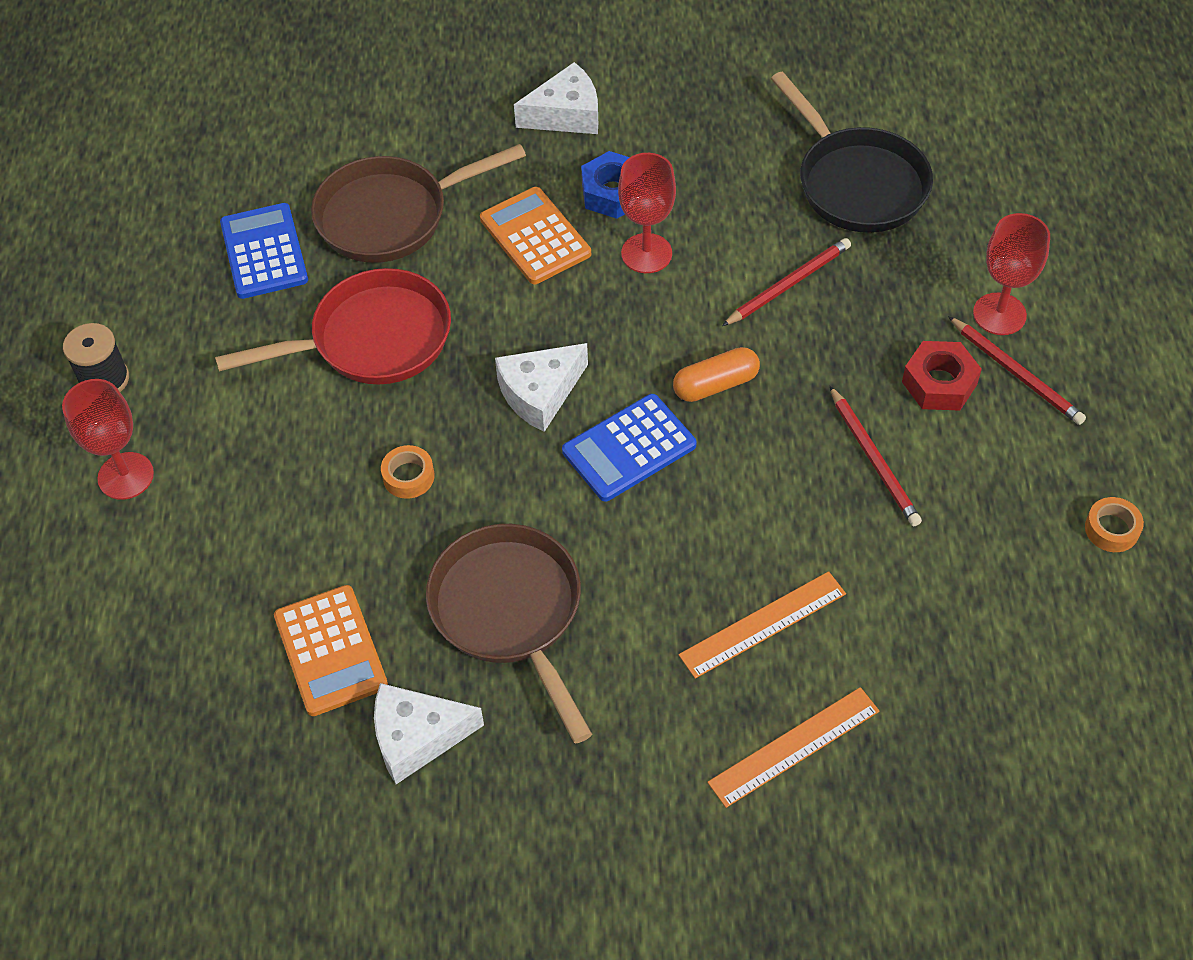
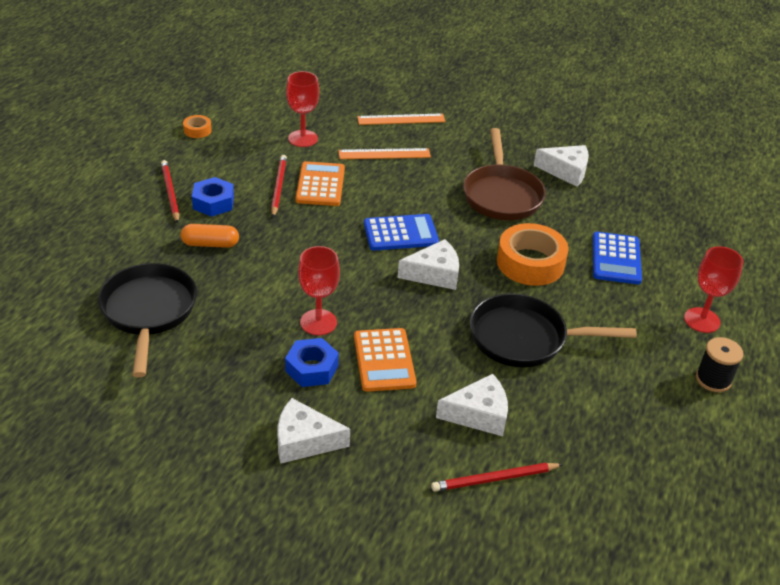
camera: 160 degrees left, 15 degrees down
red pan [215,268,451,384] -> black pan [470,294,637,368]
blue calculator [220,203,308,299] -> blue calculator moved to [593,232,642,284]
orange calculator [274,585,388,716] -> orange calculator moved to [295,161,345,206]
brown pan [311,144,526,263] -> white cheese [436,374,508,436]
orange tape [381,445,434,499] -> orange tape [497,223,569,286], size x2.17
orange capsule [673,347,760,402] -> orange capsule moved to [181,224,239,248]
red pencil [722,238,851,326] -> red pencil moved to [431,463,563,492]
red nut [902,341,982,411] -> blue nut [192,177,234,217]
red goblet [973,213,1050,335] -> red goblet moved to [286,71,319,147]

